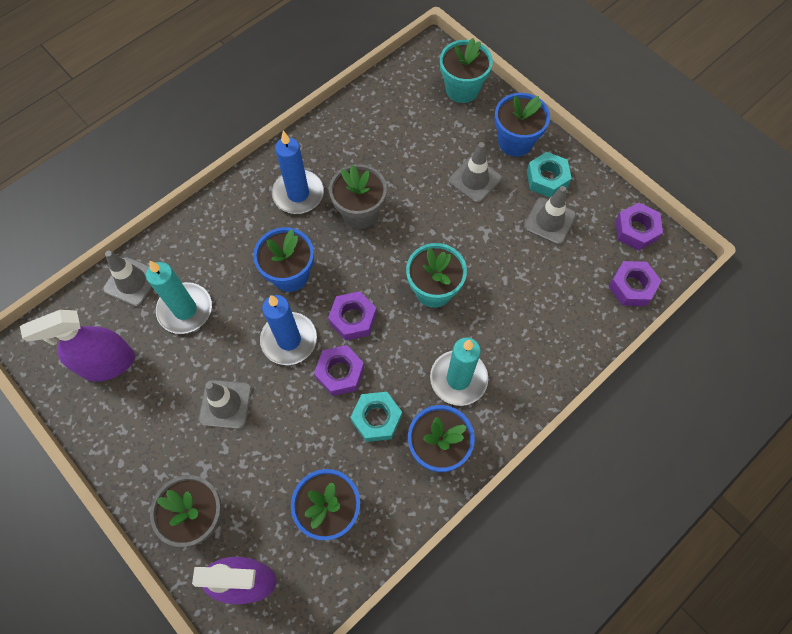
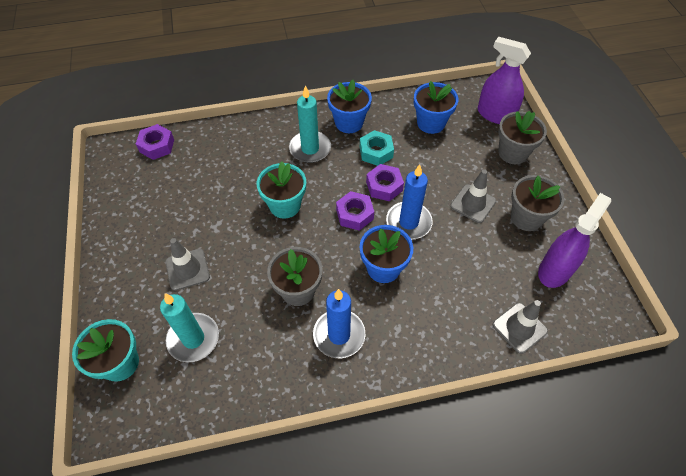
camera: 150 degrees left, 10 degrees down
purple spray bottle [20,310,135,381] -> purple spray bottle turned 60 degrees counterclockwise [538,193,611,288]
turquoise candle [146,260,212,334] -> turquoise candle moved to [160,293,219,362]
blue flower pot [494,93,550,157] -> none
grey traffic cone [524,186,576,245] -> none
turquoise nut [527,152,572,198] -> none
purple nut [615,202,663,250] -> none
none -> grey flower pot [511,175,564,231]

